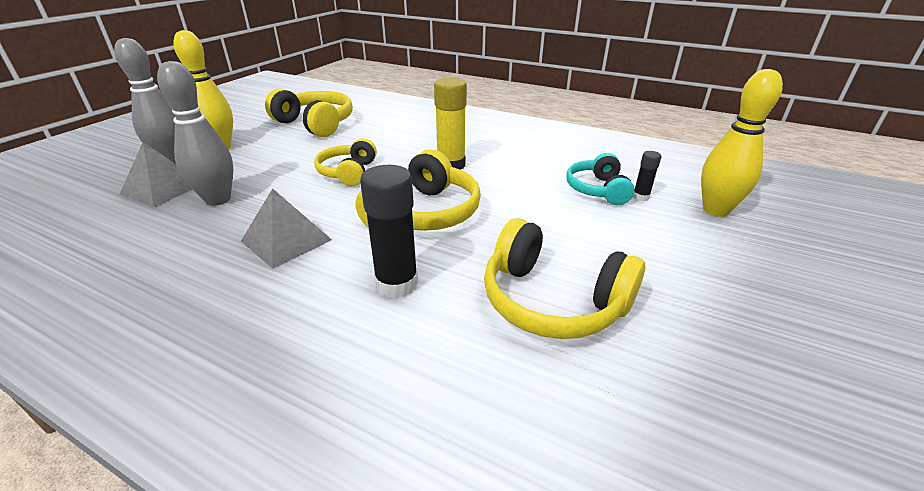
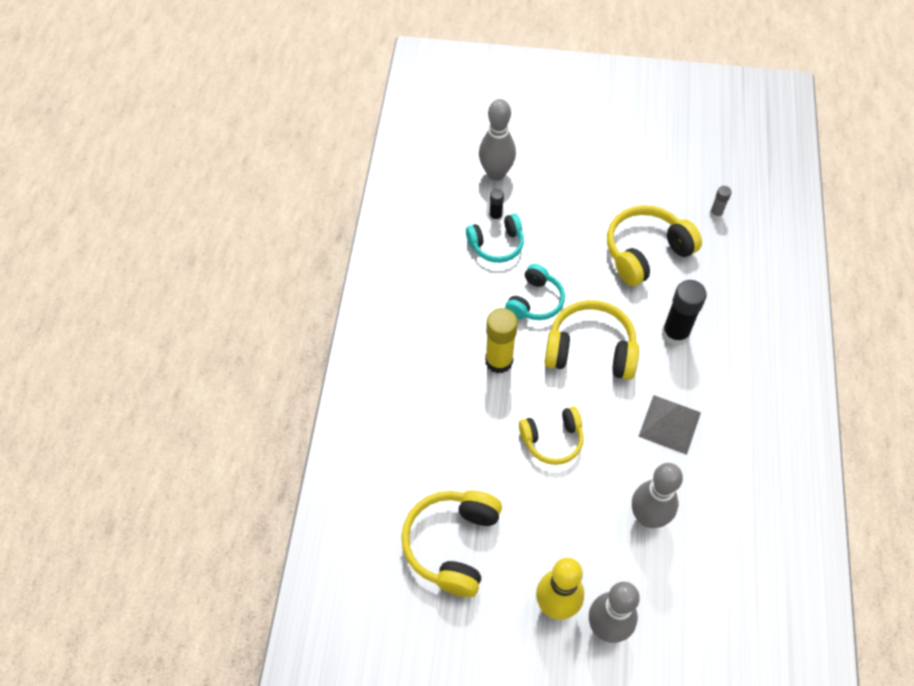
camera: 110 degrees left, 25 degrees up
grey pyramid [120,142,192,207] -> none
yellow headphones [484,218,645,339] -> yellow headphones turned 135 degrees counterclockwise [607,205,702,286]
yellow bowling pin [701,69,783,217] -> grey bowling pin [479,99,516,181]
none -> turquoise headphones [505,264,565,320]
none -> grey glue stick [710,186,732,219]

